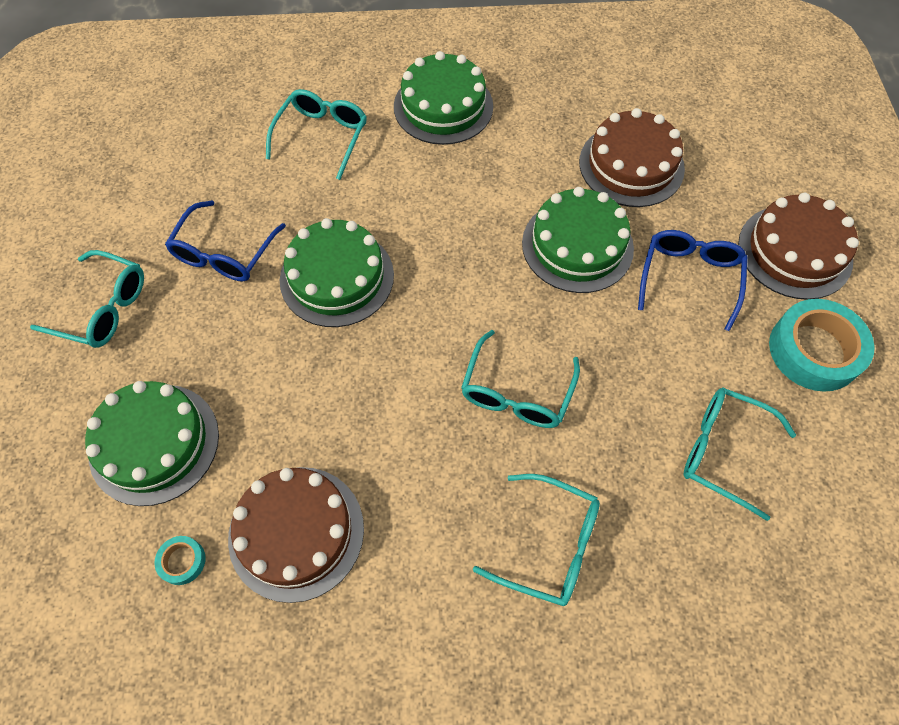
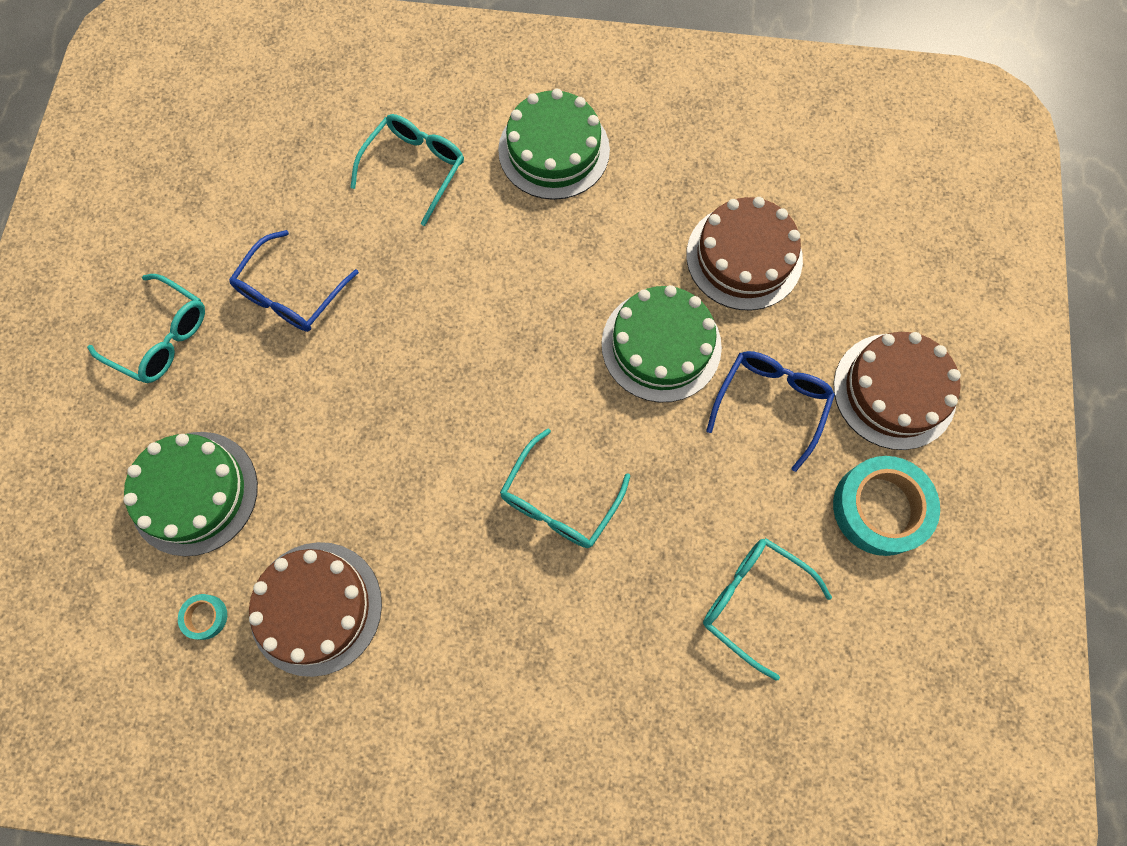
camera: 10 degrees right, 10 degrees up
green cake [280,218,394,327] -> none
turquoise glasses [473,474,600,606] -> none

